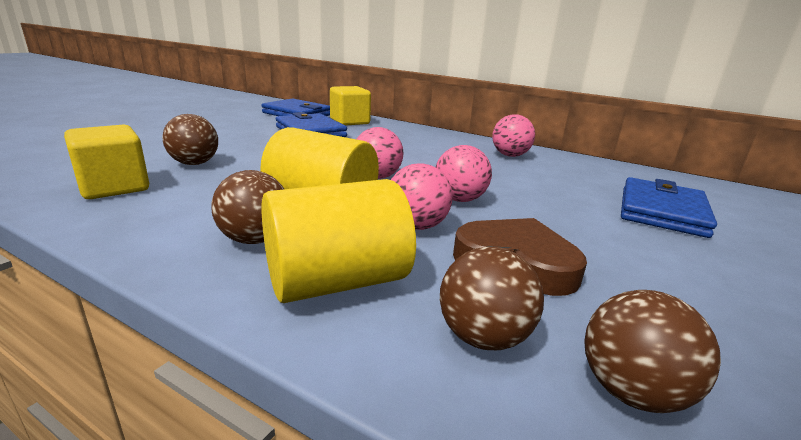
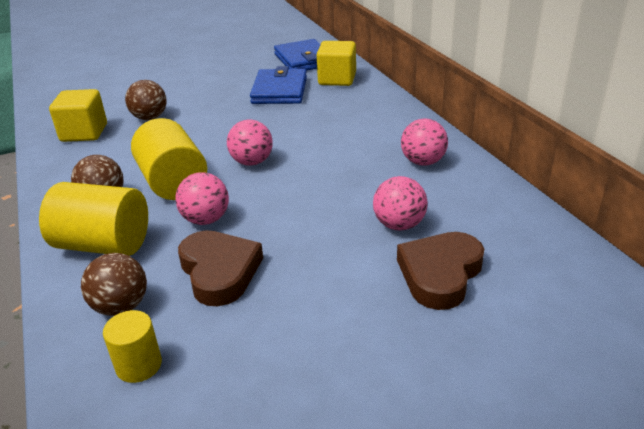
camera: 40 degrees right, 10 degrees up
pink ball [435,145,492,202] -> pink ball moved to [373,176,428,230]
brown ball [584,290,721,413] -> yellow cylinder [103,310,162,383]
blue wallet [621,177,717,238] -> brown heart [397,232,484,310]

